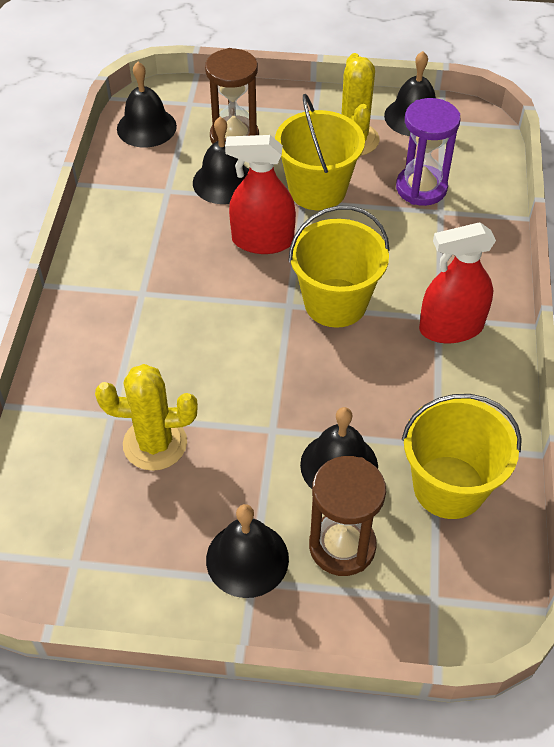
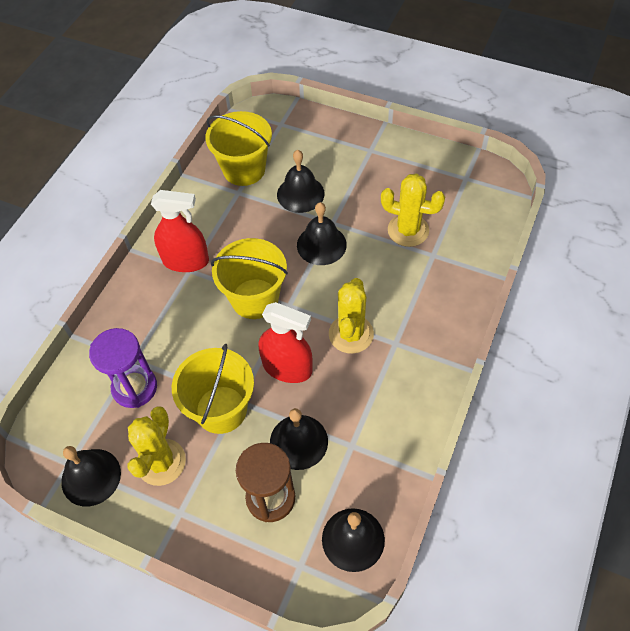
camera: 160 degrees left, 5 degrees up
black bell [206,504,289,598] -> black bell moved to [297,202,347,265]
brown hourglass [309,456,386,576] -> none
none -> yellow cactus [329,278,374,354]

